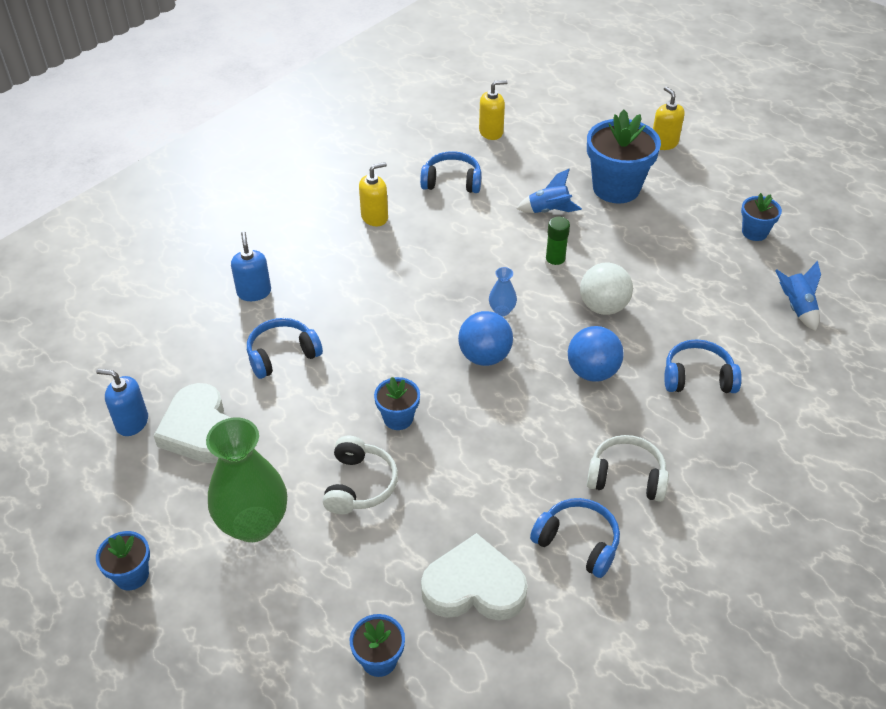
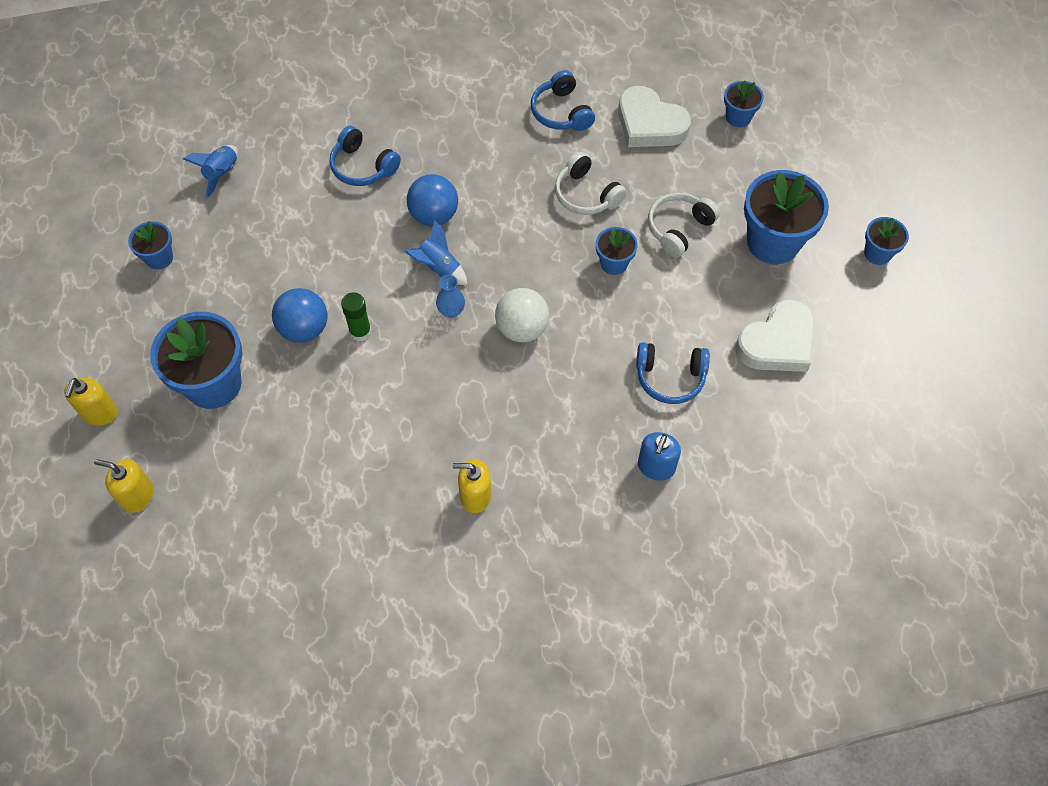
camera: 145 degrees left, 15 degrees up
blue soap dispenser [96,369,148,436] -> none
white heart [154,383,230,463] -> white heart turned 45 degrees clockwise [735,299,815,372]
green vase [206,417,287,542] -> blue flower pot [744,170,829,264]
blue headphones [420,151,482,193] -> none
blue ball [458,311,513,366] -> blue ball moved to [272,288,328,343]
yellow soap dispenser [479,80,508,140] -> yellow soap dispenser moved to [94,459,153,513]
blue rocket [517,169,582,213] -> blue rocket moved to [405,219,468,285]
white ball [580,263,633,315] -> white ball moved to [495,288,549,343]
white headphones [587,435,669,502] -> white headphones moved to [555,152,627,215]

